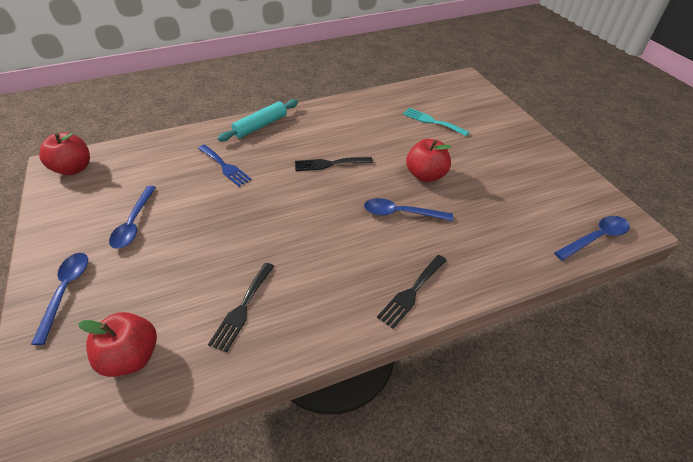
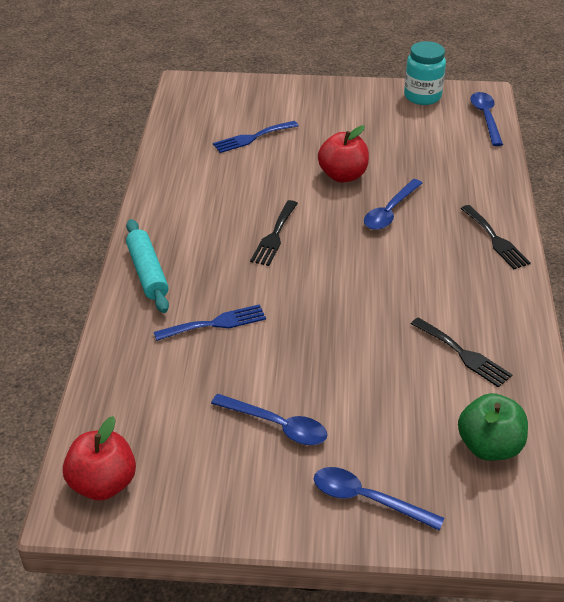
camera: 65 degrees left, 5 degrees down
red apple [78,312,157,377] -> green apple [458,393,528,461]
turquoise fork [403,108,469,136] -> blue fork [213,121,299,153]
none -> turquoise jar [404,41,446,105]

